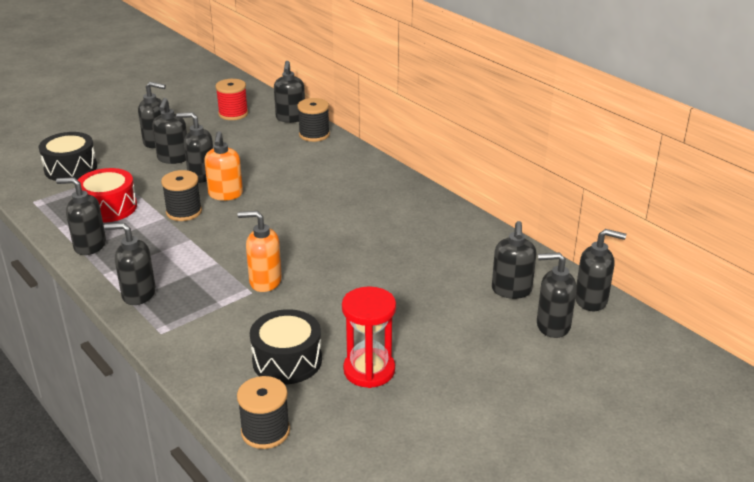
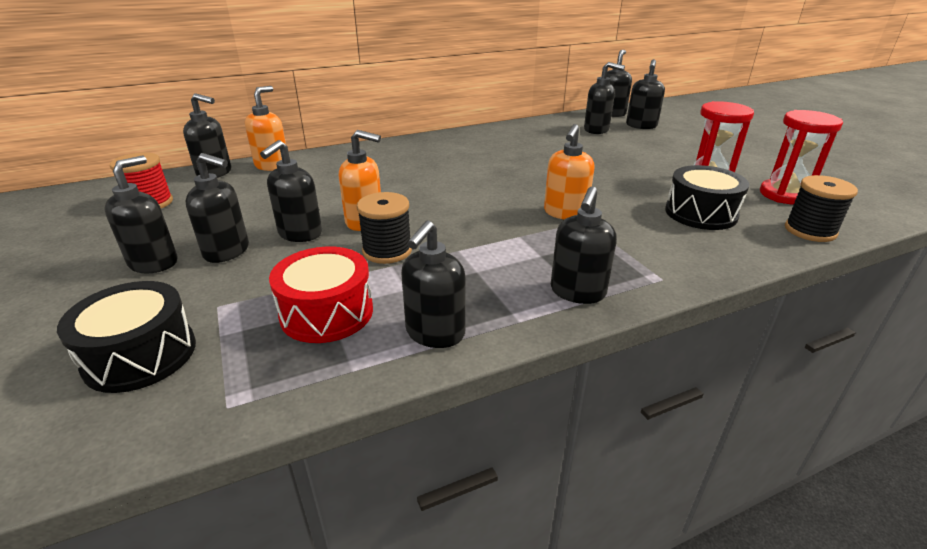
camera: 75 degrees left, 0 degrees up
black spool [297,98,330,142] -> orange soap dispenser [245,86,286,171]
none -> red hourglass [760,110,843,205]

